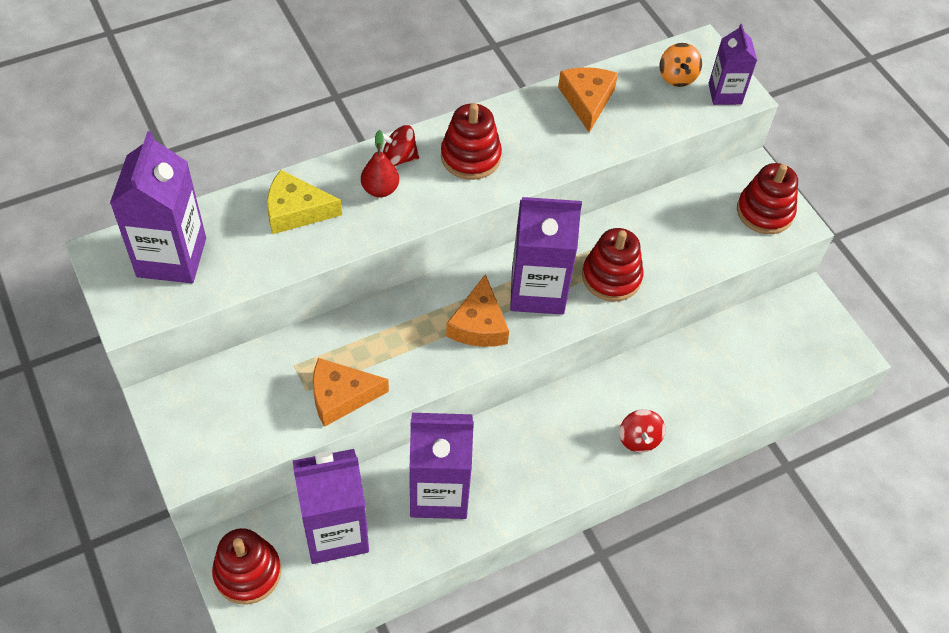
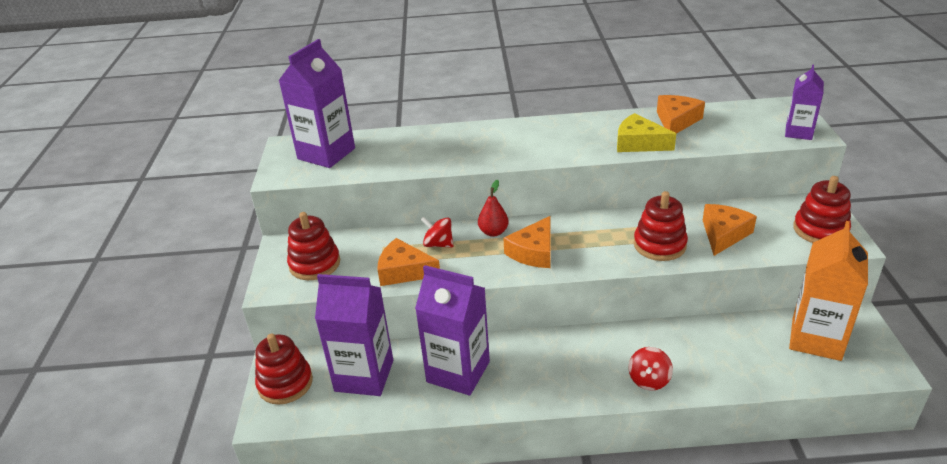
camera: 30 degrees right, 20 degrees down
yellow cheese [267,170,342,234] -> yellow cheese moved to [617,113,676,152]
red pear [361,130,399,197] -> red pear moved to [478,180,509,237]
red spinning top [383,125,419,166] -> red spinning top moved to [421,217,453,248]
red stacking toy [441,103,502,180] -> red stacking toy moved to [287,212,340,280]
purple carton [510,197,582,315] -> none
orange spinning top [659,43,702,87] -> none
none -> orange cheese [703,204,757,256]
none -> orange carton [789,221,868,361]

